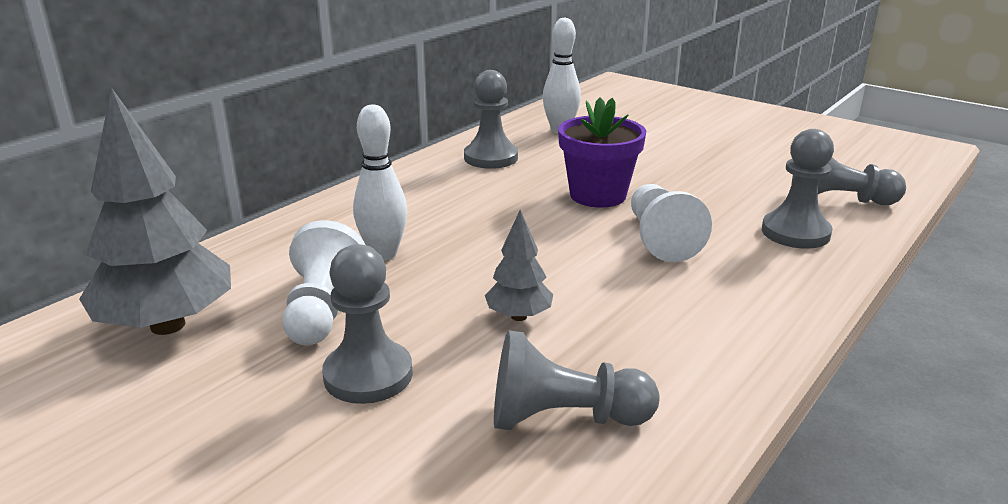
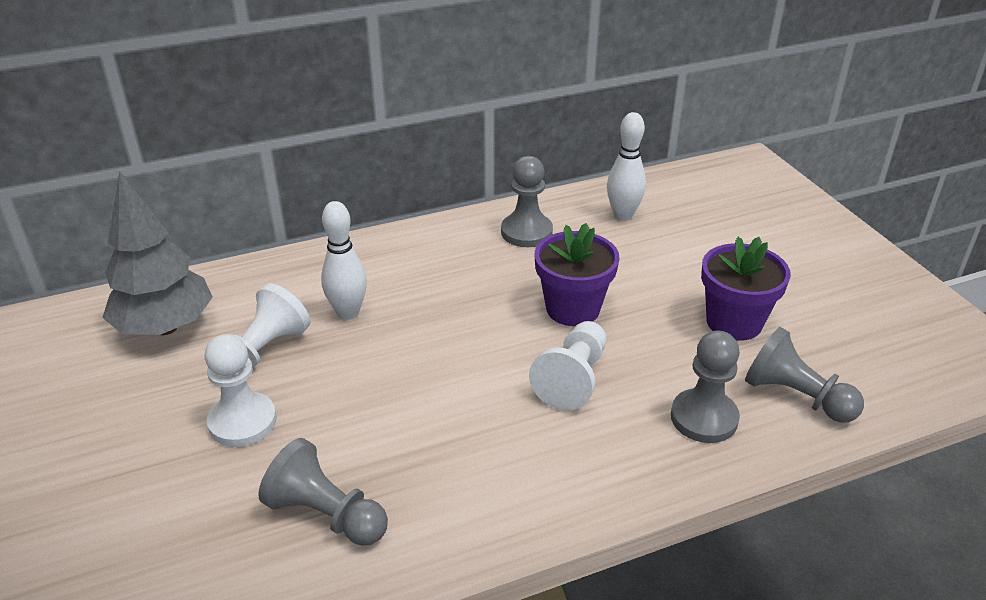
camera: 30 degrees right, 10 degrees up
grey pawn [322,244,413,404] -> white pawn [204,334,277,447]
grey tree [485,210,553,321] -> none
none -> purple flower pot [701,237,791,341]

